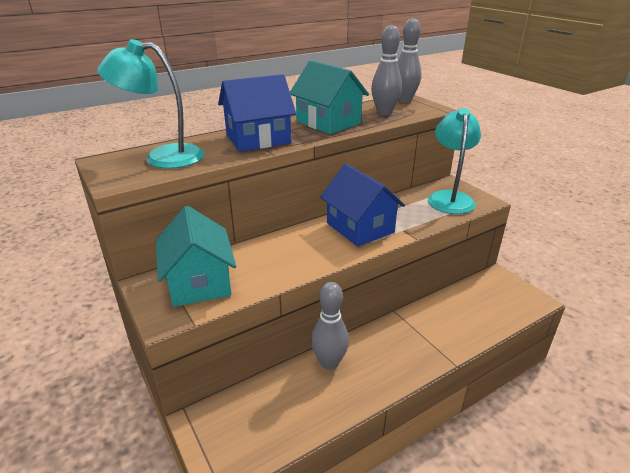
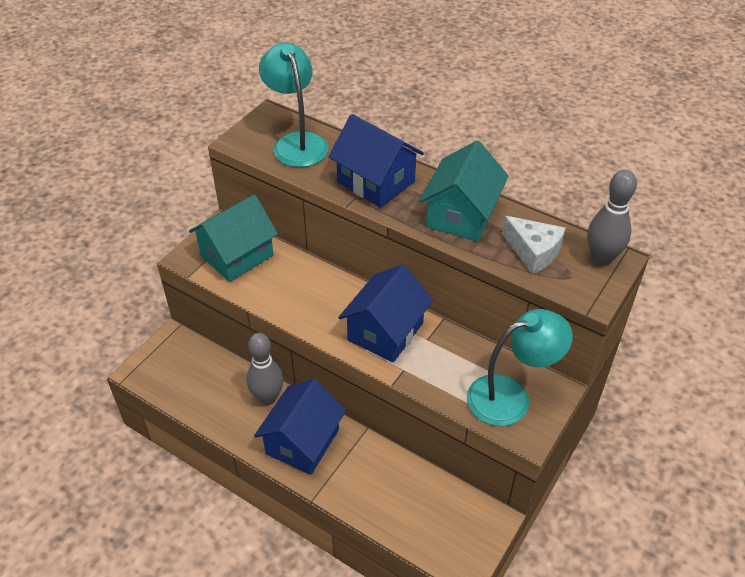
camera: 65 degrees right, 15 degrees up
grey bowling pin [371,25,402,115] -> white cheese [502,216,566,274]
none -> blue house [254,379,346,475]

